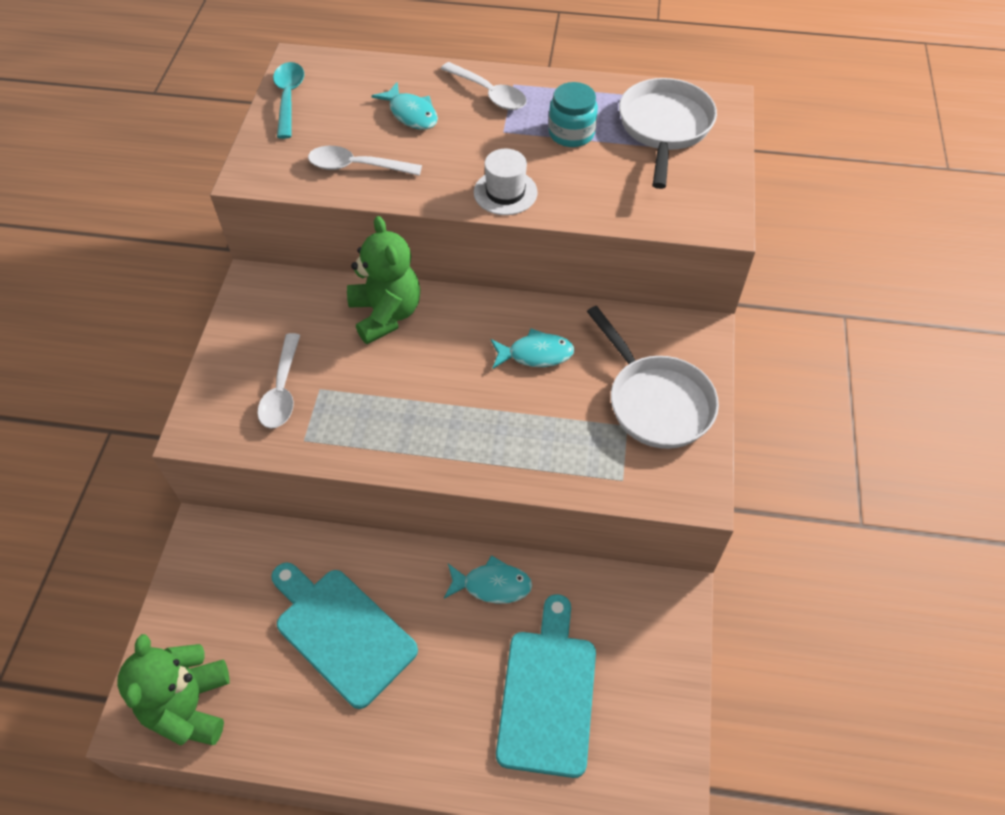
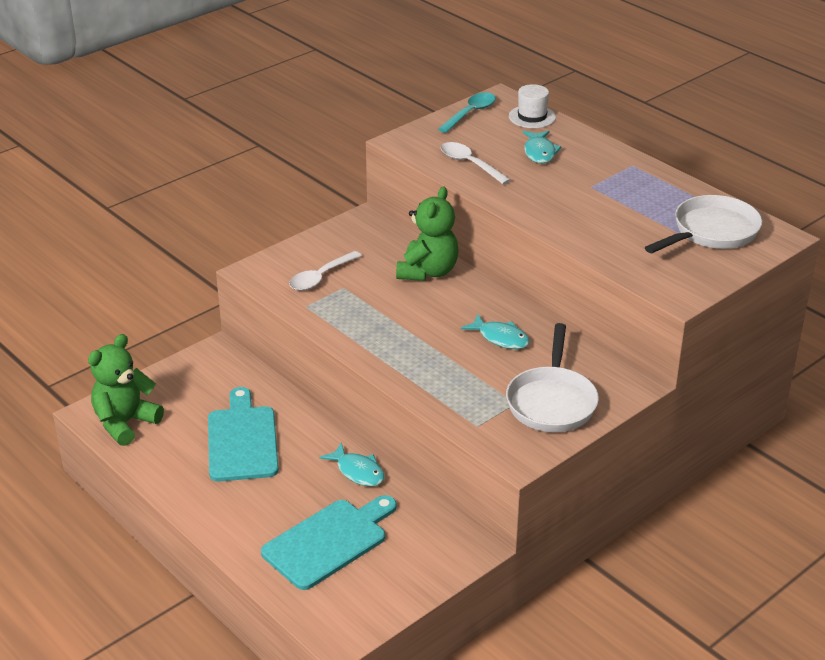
camera: 40 degrees right, 20 degrees down
white spoon [441,62,527,110] -> none
white hat [474,149,538,215] -> white hat moved to [509,84,556,128]
turquoise jar [548,82,598,147] -> none

